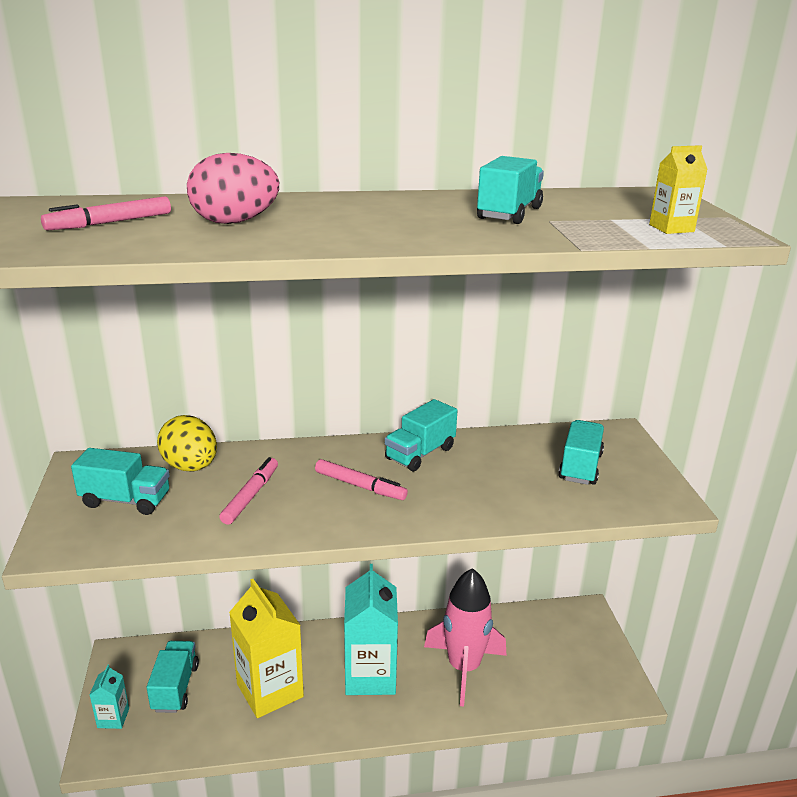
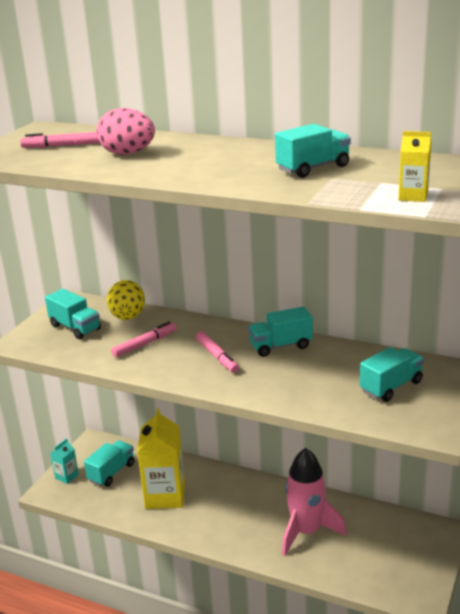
camera: 35 degrees right, 0 degrees up
turquoise carton [344,564,398,695] -> none

